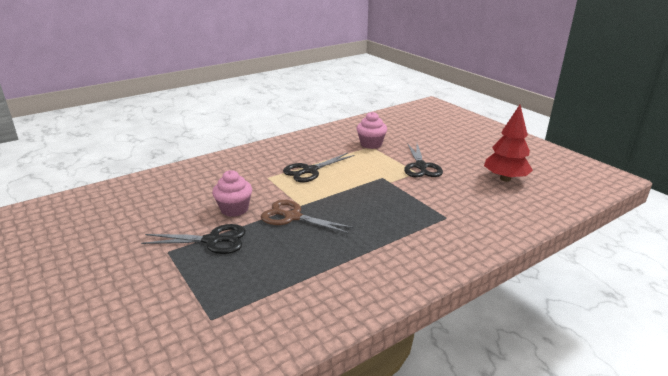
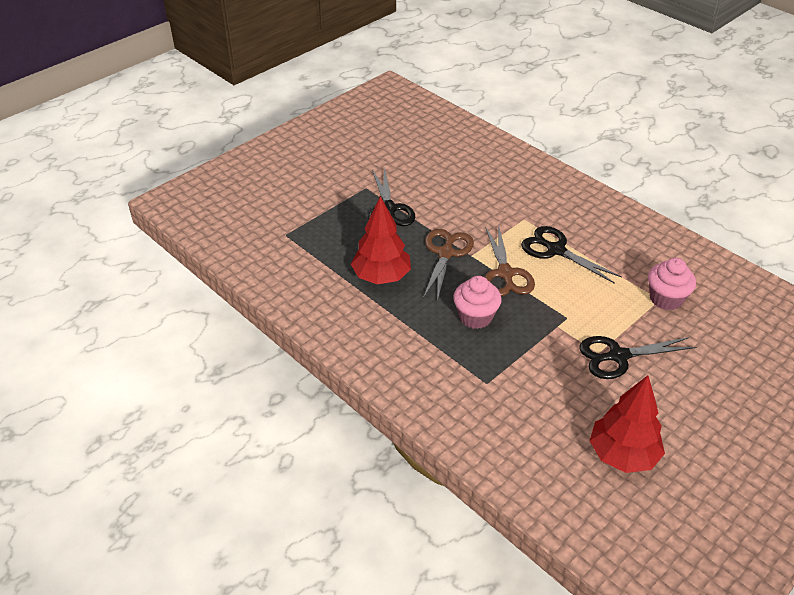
camera: 80 degrees right, 15 degrees up
pink cupcake [212,170,252,217] -> pink cupcake moved to [453,276,502,329]
none -> red tree [351,196,411,284]
none -> brown scissors [485,224,535,296]

